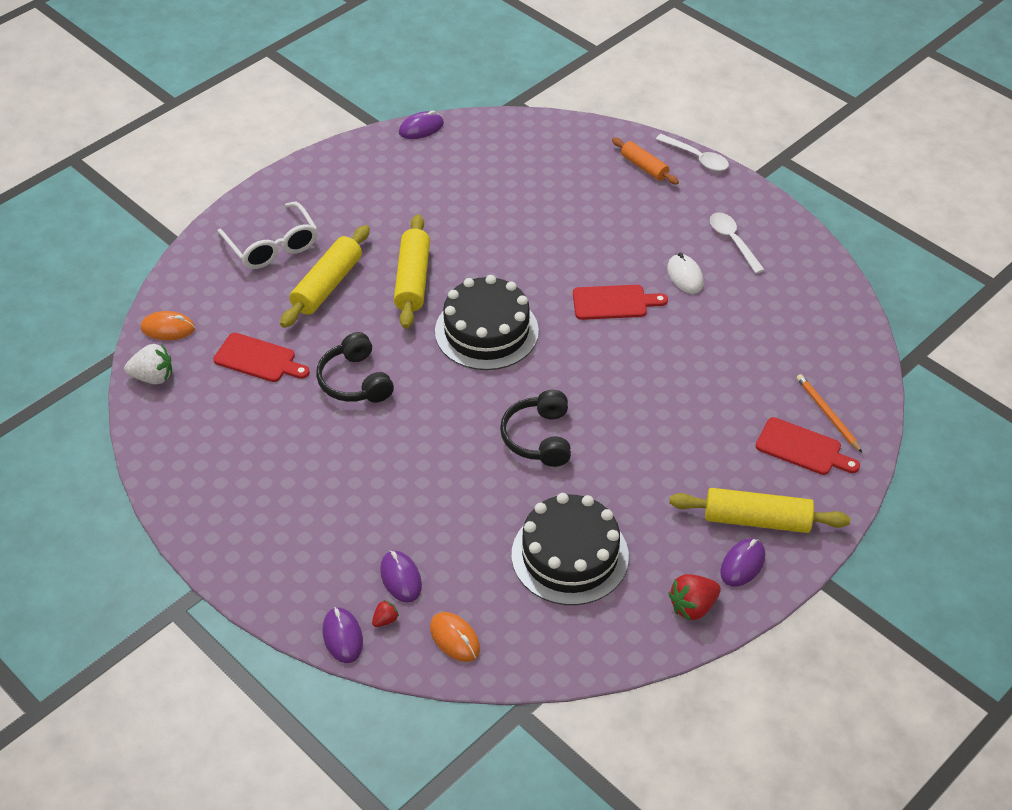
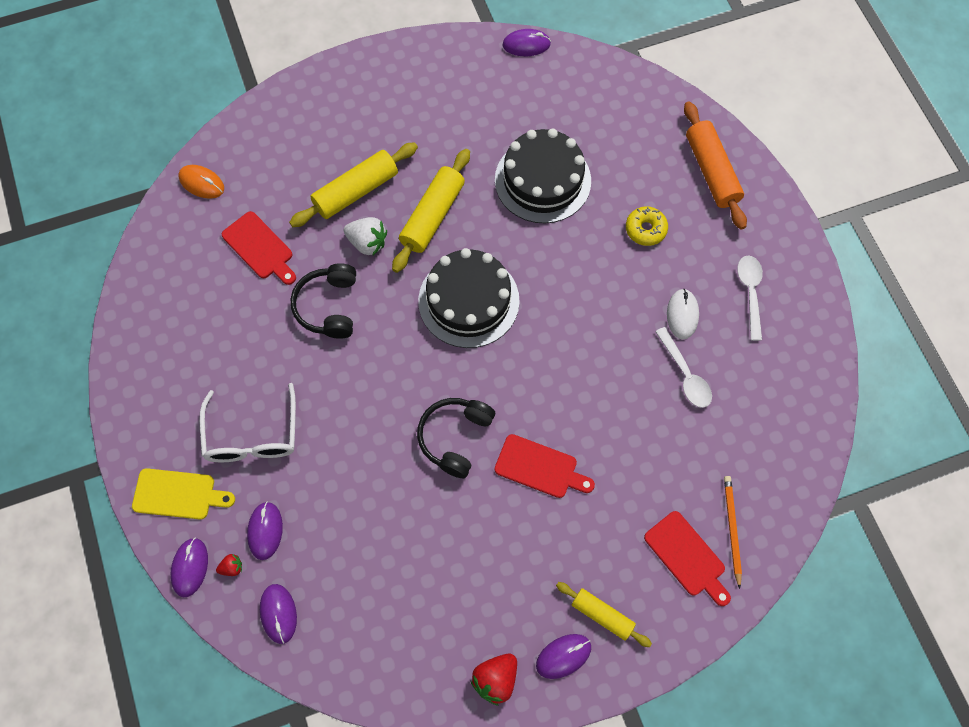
camera: 25 degrees right, 20 degrees up
white strawberry [124,344,172,384] -> white strawberry moved to [344,217,387,255]
white glasses [218,202,318,269] -> white glasses moved to [199,383,296,462]
orange mouse [430,612,480,662] -> purple mouse [260,584,297,644]
black cake [512,493,629,605] -> black cake moved to [495,128,591,223]
red cutting board [573,285,668,320] -> red cutting board moved to [495,434,595,498]
orange rolling pin [612,138,679,185] -> orange rolling pin [684,102,747,230], size x1.61
white spoon [656,134,729,171] -> white spoon moved to [655,327,712,408]
red strawberry [668,574,721,621] -> red strawberry turned 45 degrees counterclockwise [471,654,517,706]
yellow rolling pin [669,488,850,533] -> yellow rolling pin [556,582,652,647], size x0.62
none -> yellow cutting board [132,468,235,519]
none -> yellow donut [626,206,668,246]

